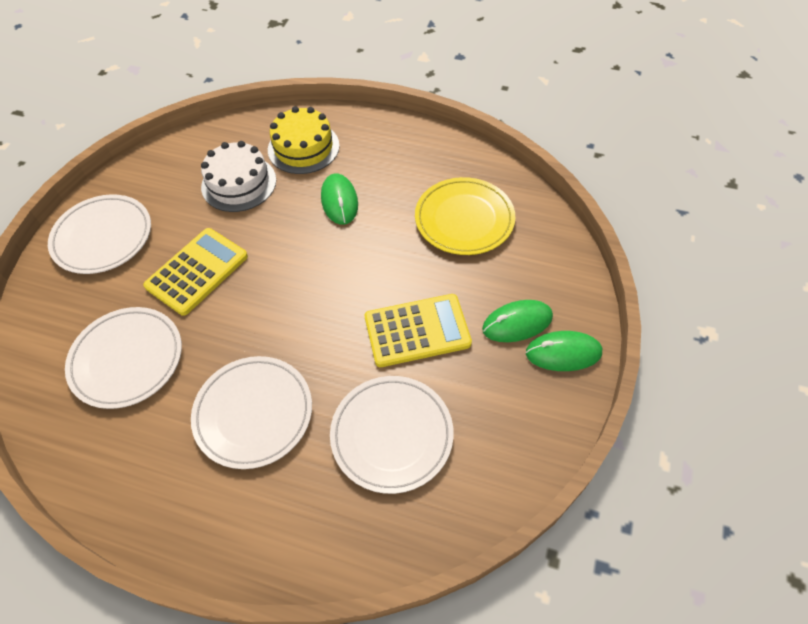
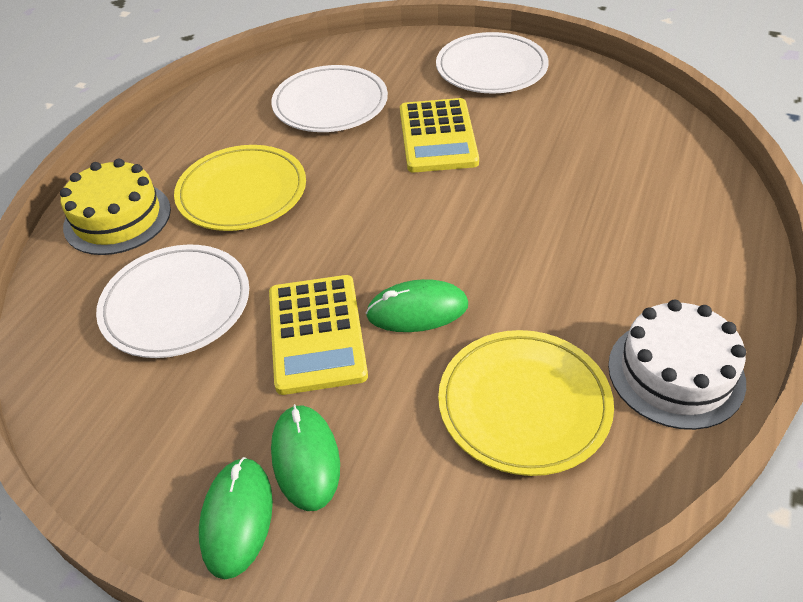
camera: 95 degrees right, 10 degrees down
yellow calculator [143,228,248,316] -> yellow calculator turned 45 degrees clockwise [400,98,479,172]
white plate [191,356,312,469] -> yellow plate [174,145,306,231]
white cake [201,141,276,212] -> white cake moved to [608,300,746,430]
yellow cake [268,106,340,174] -> yellow cake moved to [60,159,171,255]
green mouse [321,173,358,225] -> green mouse moved to [366,279,468,332]

